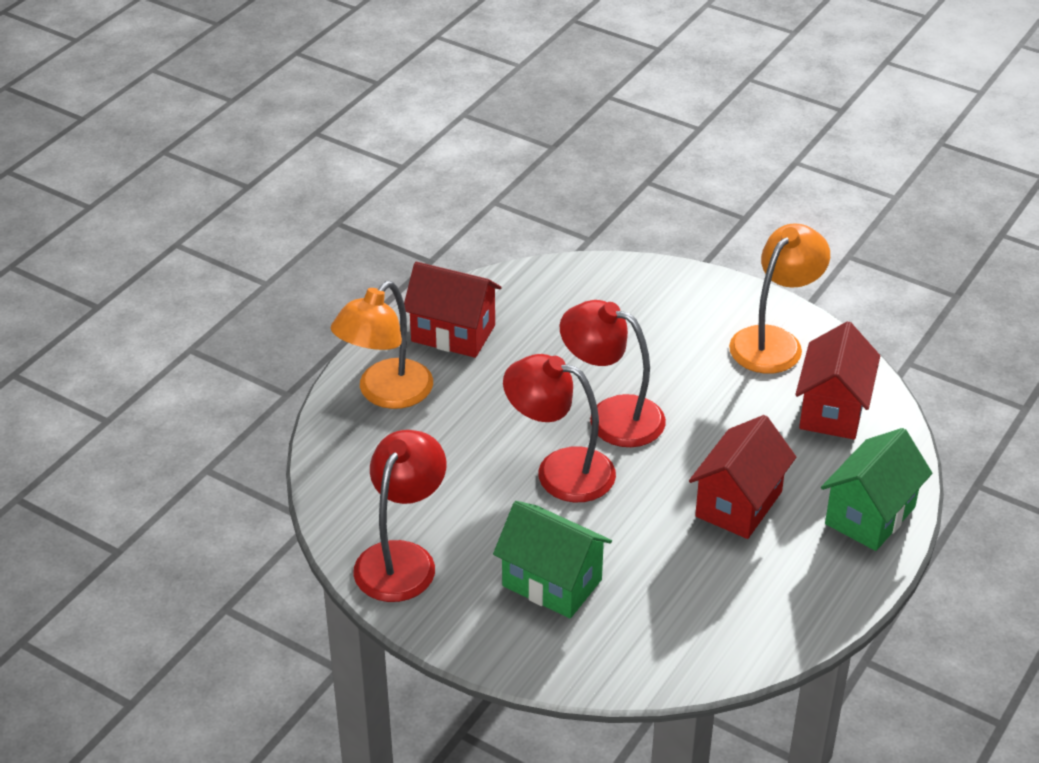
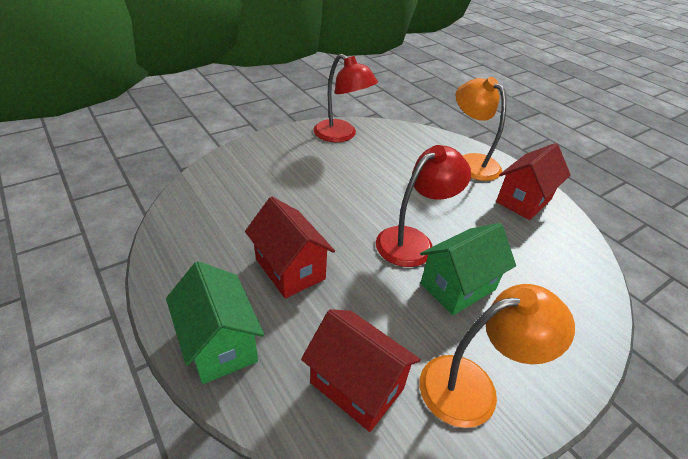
camera: 110 degrees right, 0 degrees up
green house [493,501,612,618] -> green house moved to [420,223,516,315]
red lamp [503,354,616,502] -> none
orange lamp [729,223,830,374] -> orange lamp turned 75 degrees counterclockwise [419,284,575,428]

